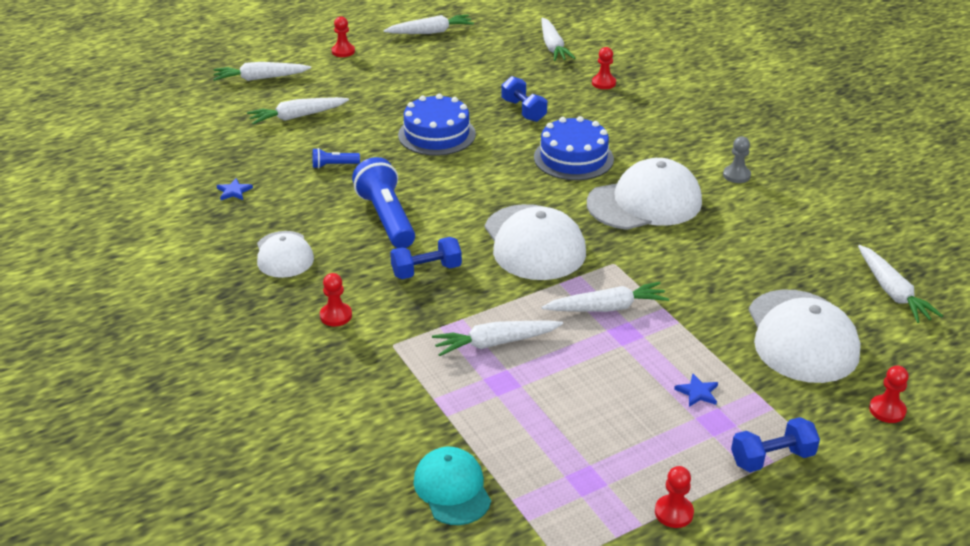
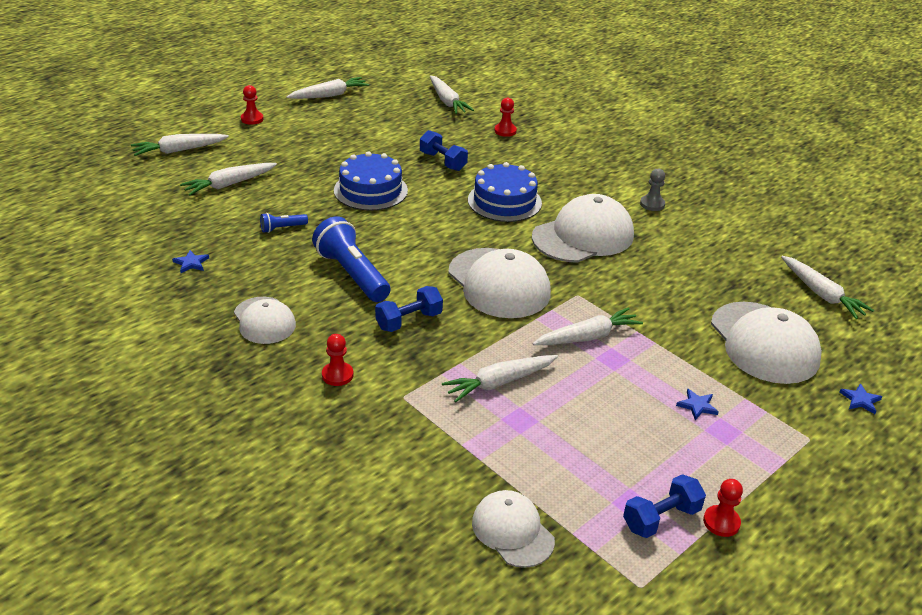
camera: 15 degrees left, 0 degrees up
turquoise cap [414,447,491,525] -> white cap [472,490,555,568]
blue dumbbell [731,417,820,472] -> blue dumbbell moved to [623,474,706,538]
red pawn [869,365,909,423] -> blue star [840,383,882,414]

